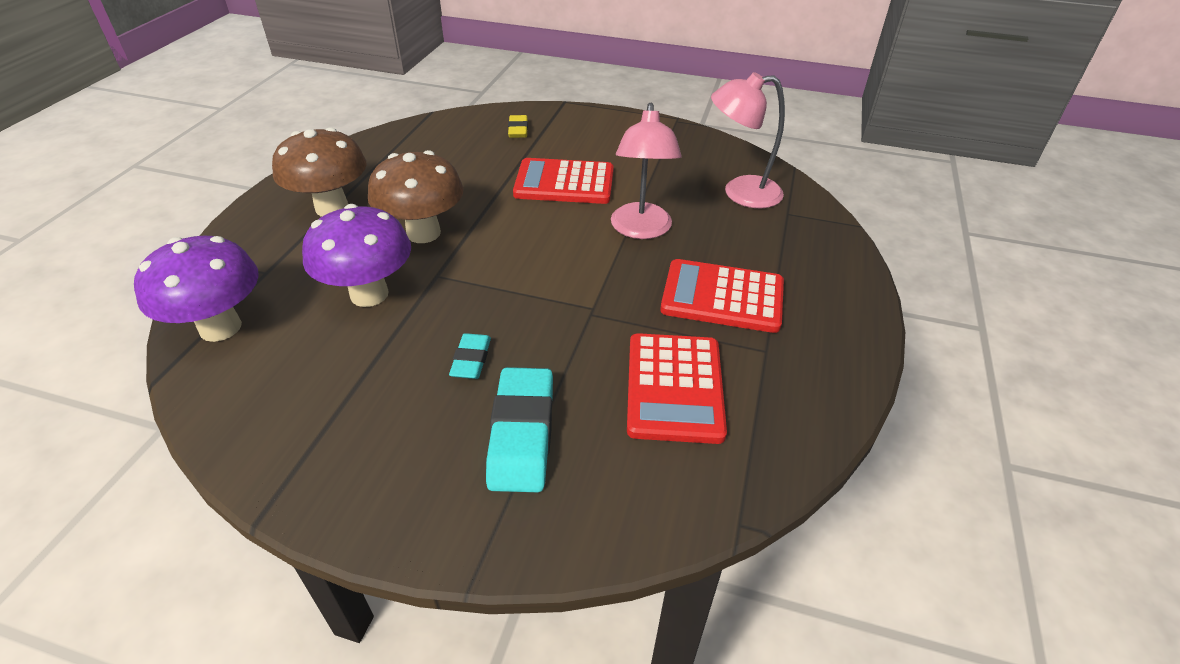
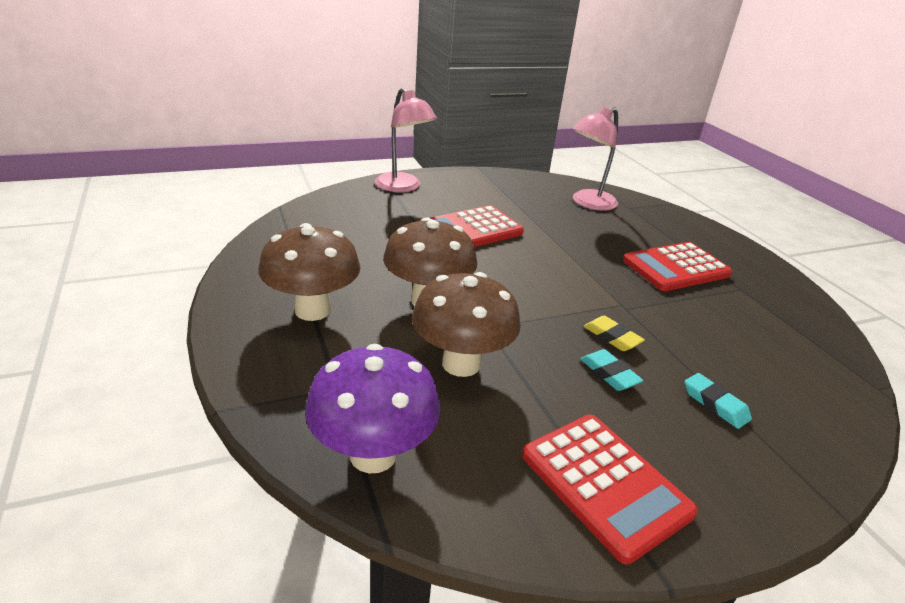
camera: 40 degrees left, 10 degrees down
purple mushroom [302,204,411,307] -> brown mushroom [412,272,521,377]
turquoise eraser [486,367,553,492] -> turquoise eraser [684,373,752,429], size x0.55
yellow eraser [508,115,528,138] -> yellow eraser moved to [584,316,645,351]
pink lamp [611,103,682,239] -> pink lamp moved to [375,88,437,192]
red calculator [627,333,727,444] -> red calculator moved to [522,415,698,565]

